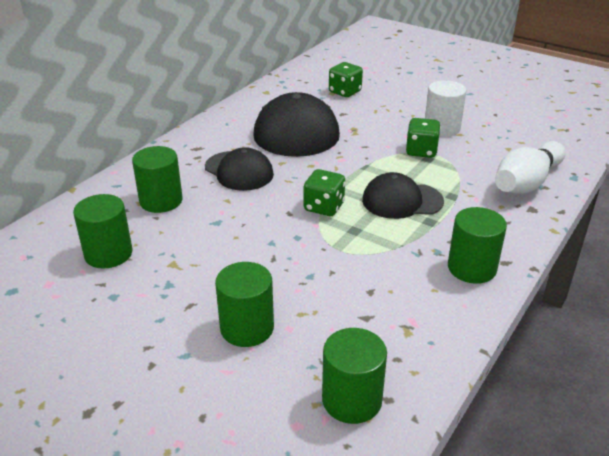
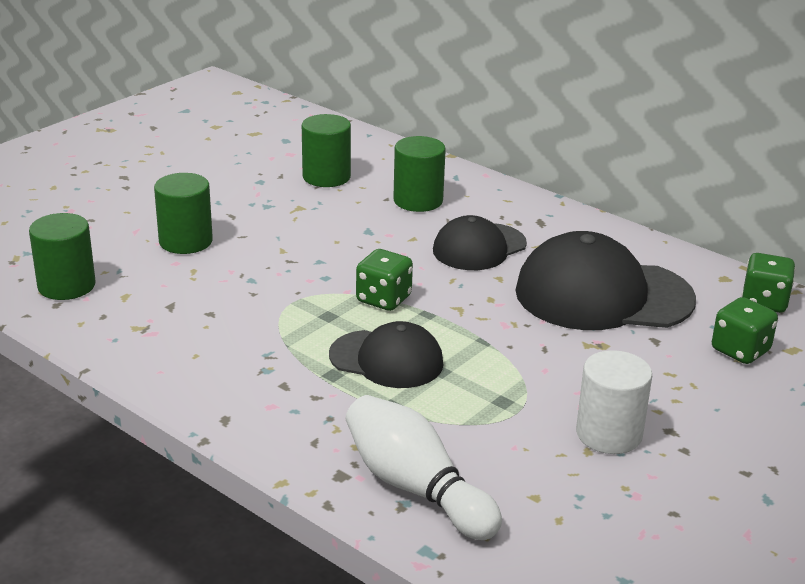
camera: 95 degrees right, 5 degrees down
black cap [362,172,444,219] -> black cap turned 105 degrees clockwise [329,321,444,388]
green dice [406,118,441,158] -> green dice moved to [741,253,795,313]
green cylinder [448,207,507,284] -> none

